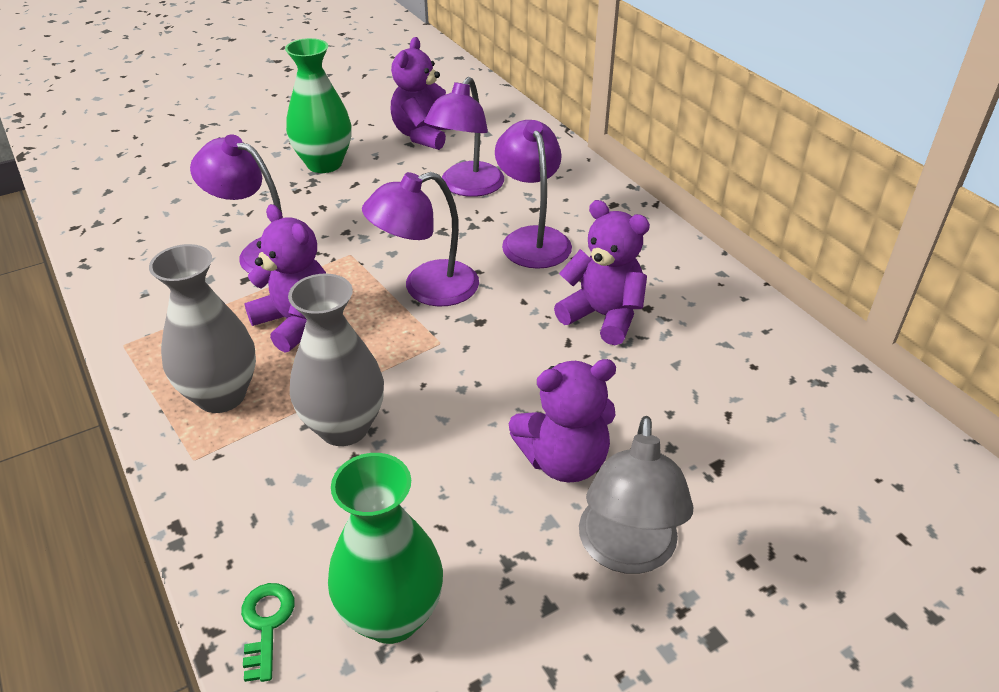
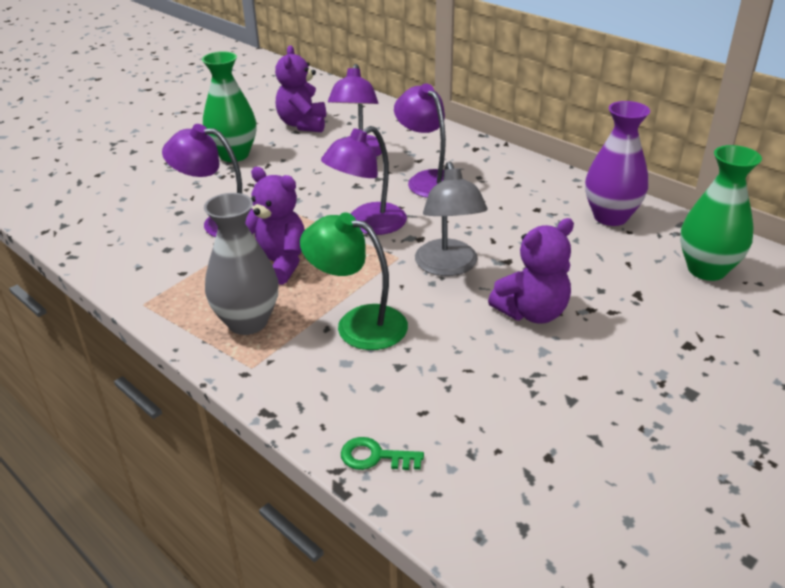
camera: 15 degrees left, 5 degrees down
green key [241,583,295,682] -> green key turned 60 degrees counterclockwise [341,437,424,470]
grey vase [288,273,384,446] -> green lamp [300,213,408,350]
green vase [328,453,443,644] -> green vase moved to [680,145,762,281]
purple teddy bear [554,200,650,345] -> none
grey lamp [579,416,693,574] -> grey lamp moved to [415,161,488,276]
none -> purple vase [585,101,650,226]

